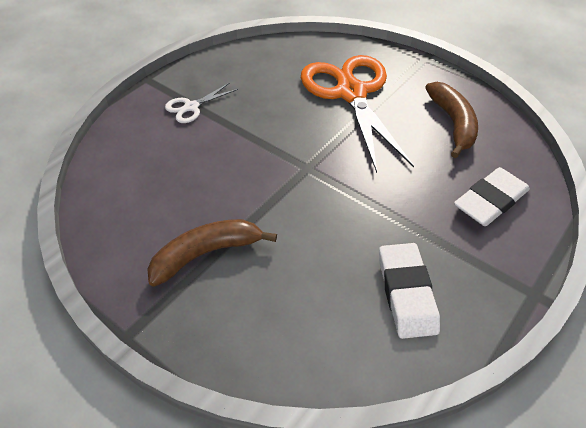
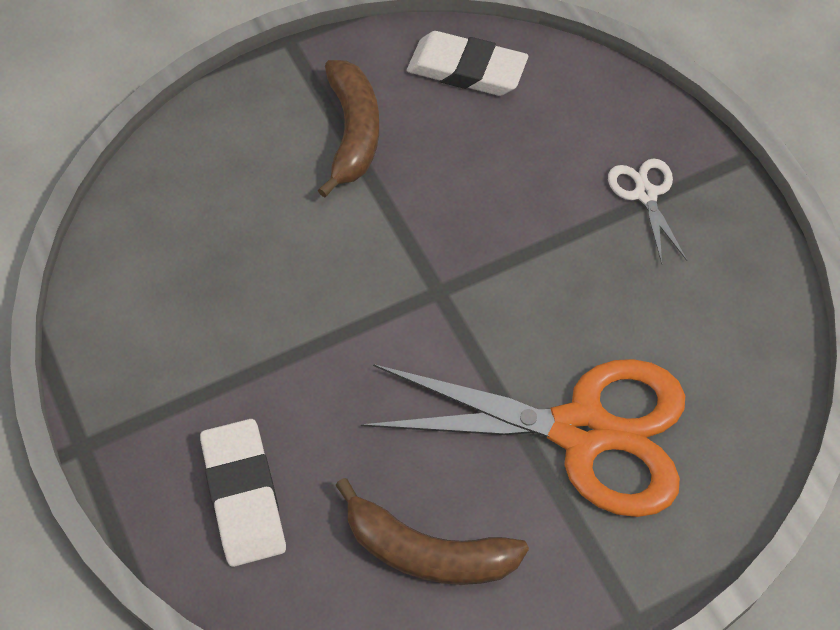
camera: 115 degrees right, 10 degrees up
white eraser [379,243,440,339] -> white eraser moved to [407,31,528,96]

